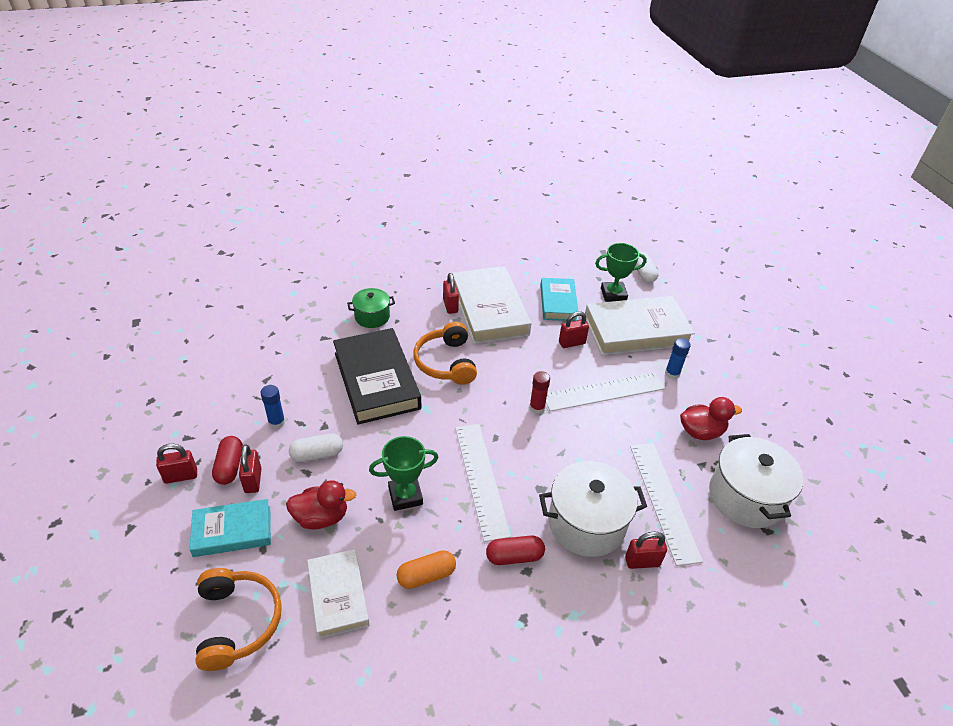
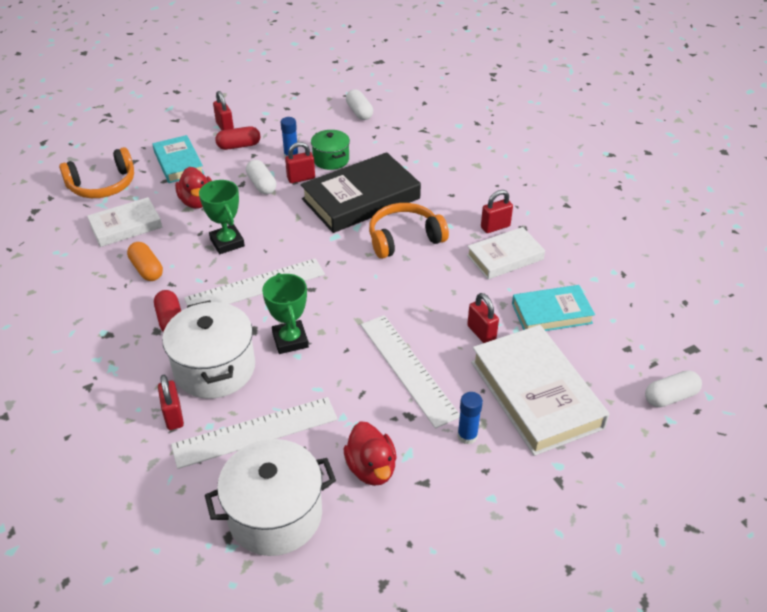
camera: 80 degrees right, 0 degrees up
red padlock [239,445,261,493] -> red padlock moved to [285,142,315,183]
green pot [347,288,395,328] -> green pot moved to [311,130,350,170]
white book [452,266,531,344] -> white book [467,227,545,279], size x0.60
red glue stick [529,371,550,414] -> none
green trophy [595,243,647,302] -> green trophy moved to [262,273,309,354]
none -> white capsule [346,89,373,120]

